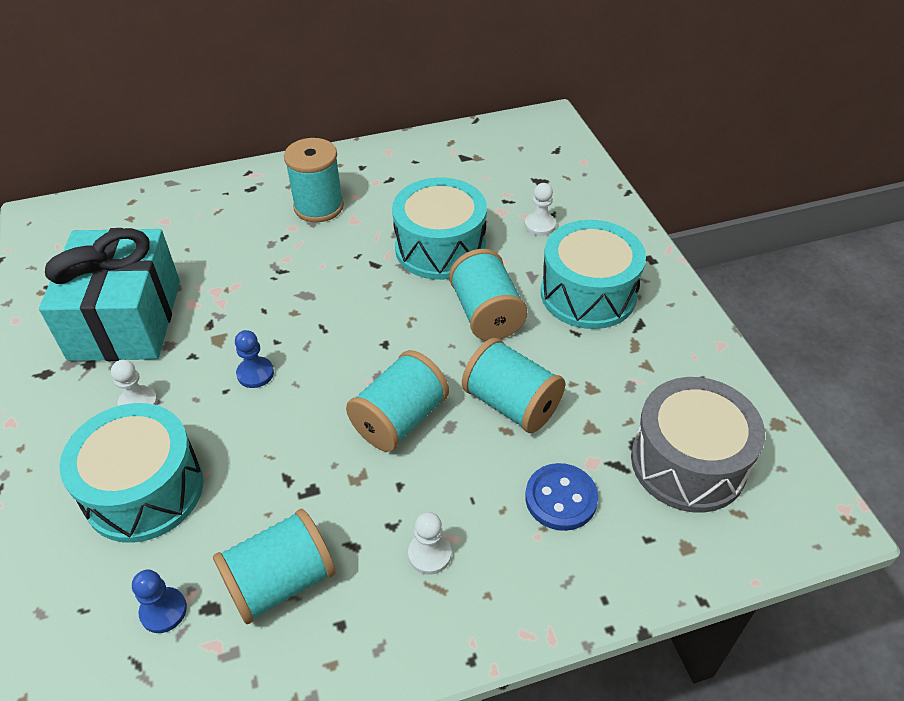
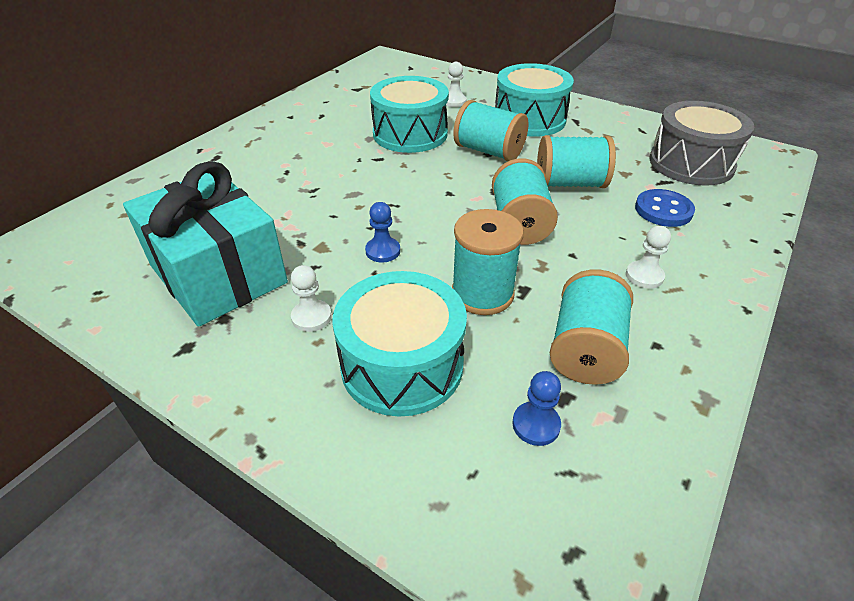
camera: 40 degrees left, 5 degrees down
turquoise spool [284,138,344,222] -> turquoise spool moved to [452,209,524,315]

